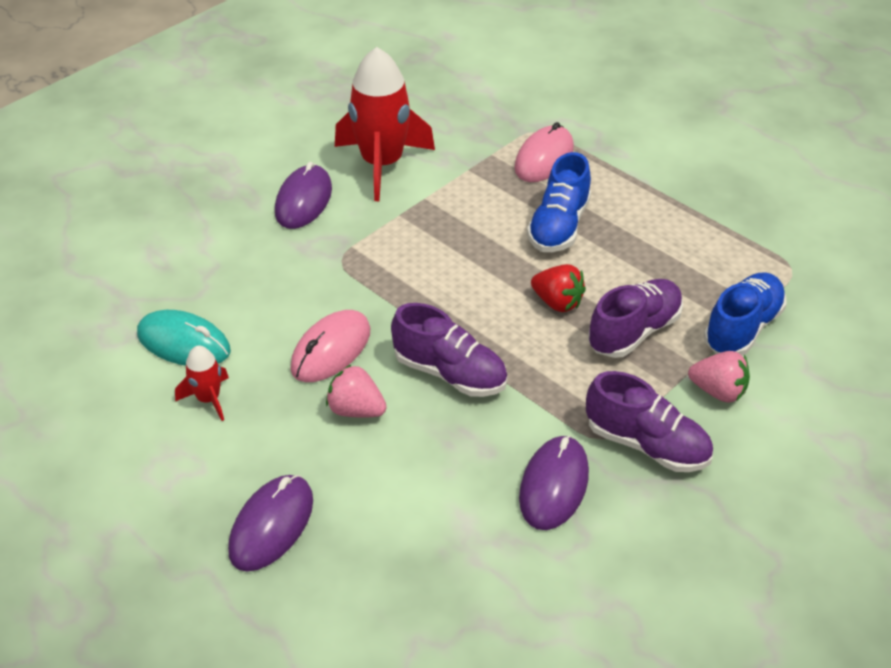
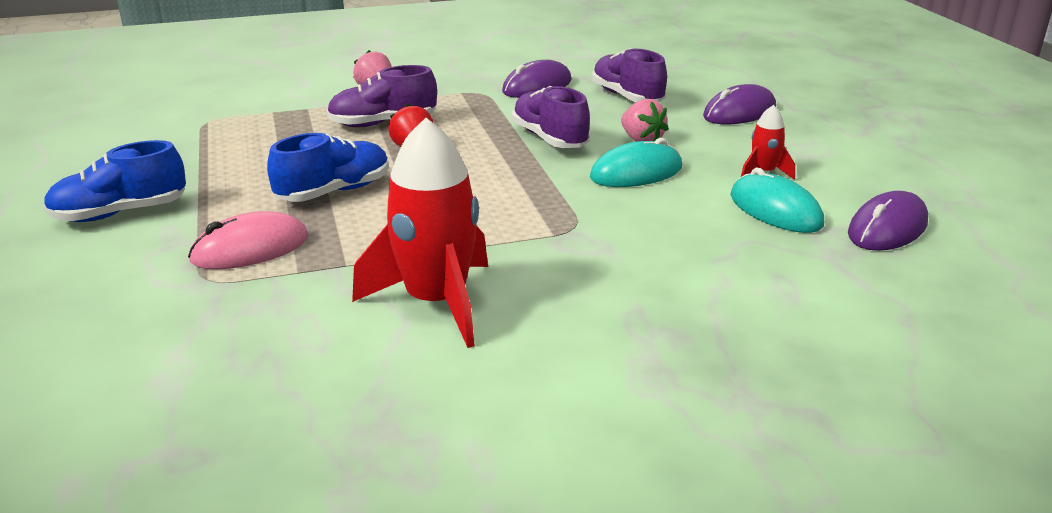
camera: 150 degrees left, 15 degrees down
purple mouse [275,162,332,229] -> purple mouse moved to [848,191,928,251]
pink mouse [290,310,370,382] -> turquoise mouse [590,138,682,187]
purple shoe [586,371,713,472] -> purple shoe moved to [592,48,667,102]
blue shoe [704,273,787,356] -> blue shoe moved to [43,140,186,222]

